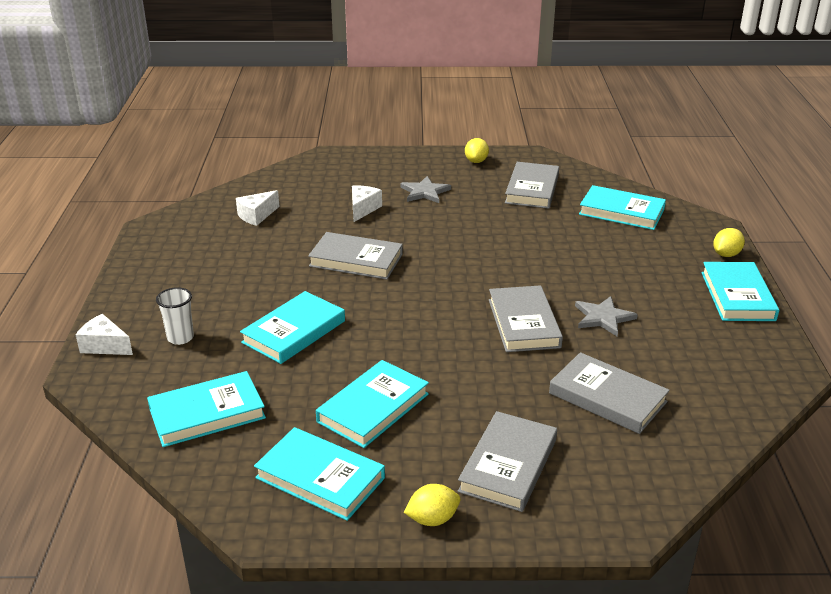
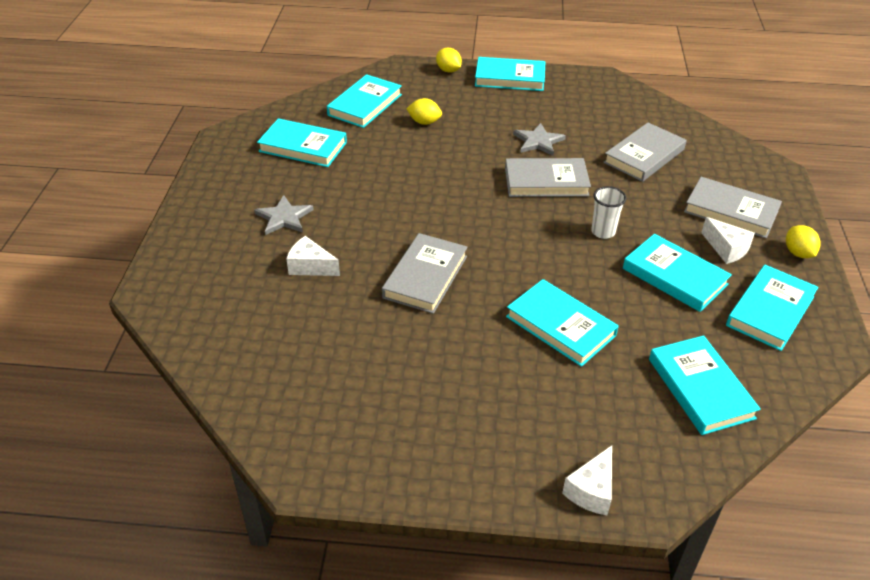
camera: 85 degrees left, 10 degrees up
white cup [156,287,194,345] -> white cup moved to [591,186,626,239]
white cheese [236,190,280,226] -> white cheese moved to [701,217,755,264]
yellow lemon [465,138,489,163] -> yellow lemon moved to [406,98,442,125]
grey book [505,162,559,209] -> turquoise book [257,118,347,167]

